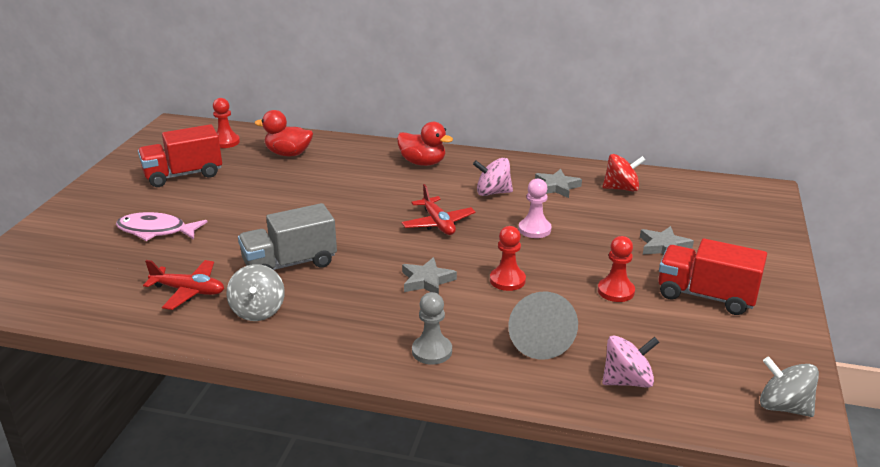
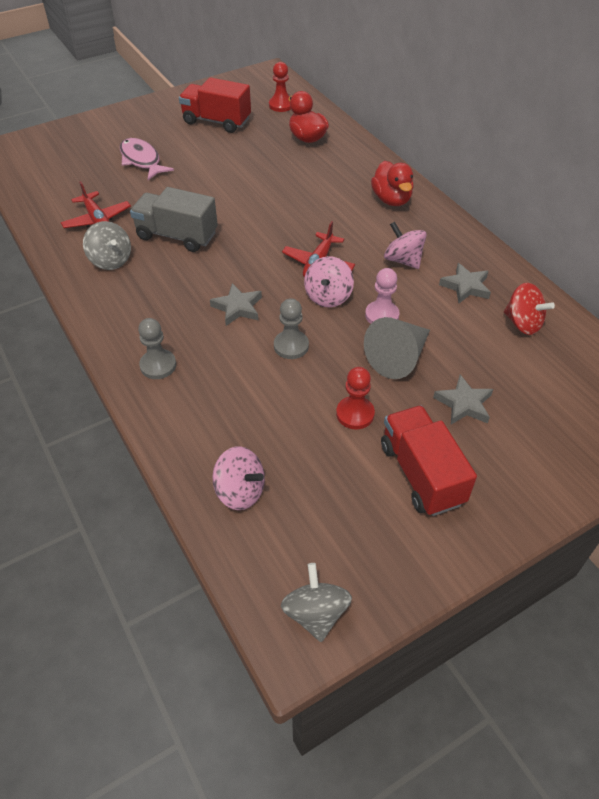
camera: 45 degrees right, 20 degrees up
grey spinning top [226,264,285,321] -> grey spinning top turned 75 degrees counterclockwise [83,221,131,270]
red pawn [490,226,526,291] -> grey pawn [274,298,309,359]
grey cone [508,292,578,360] -> grey cone moved to [364,317,430,379]
none -> pink spinning top [304,256,354,308]

